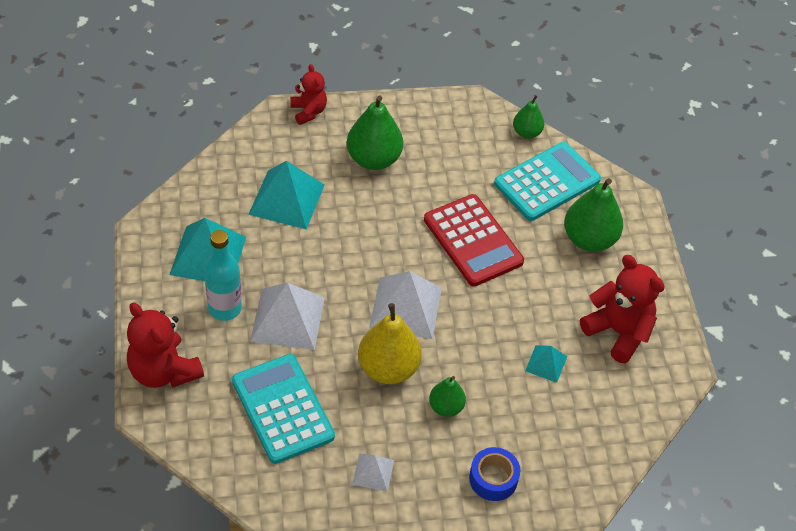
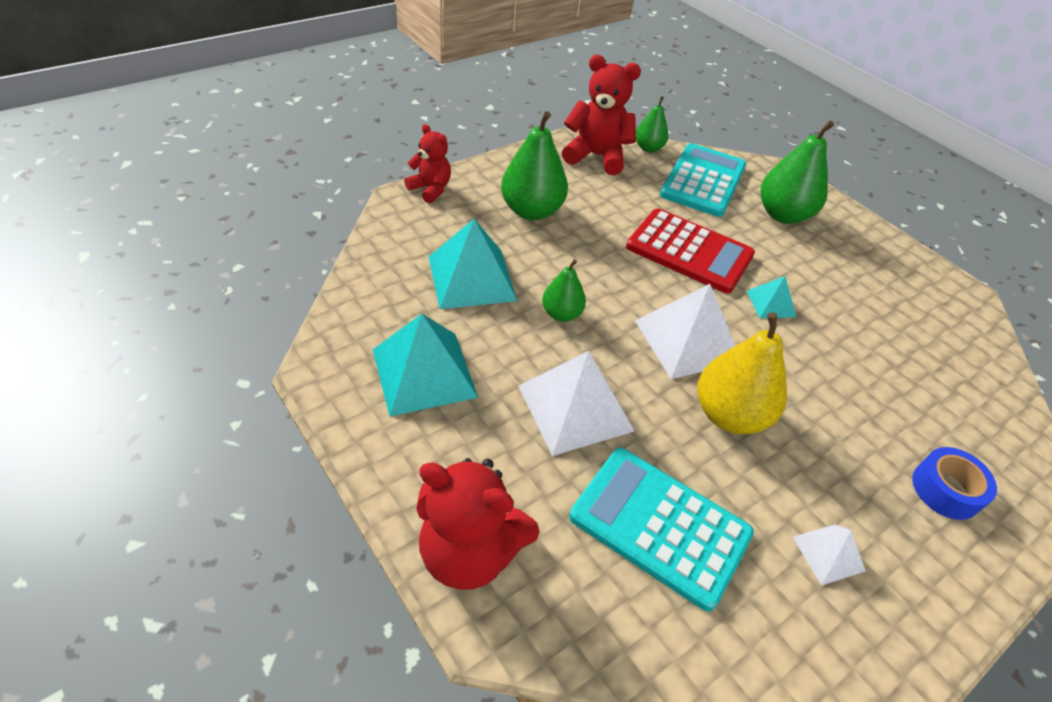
camera: 30 degrees left, 5 degrees down
turquoise bottle [204,230,242,321] -> none
green pear [429,376,466,417] -> green pear moved to [542,260,586,322]
turquoise pyramid [525,345,567,383] -> turquoise pyramid moved to [747,276,796,318]
red teddy bear [580,255,665,363] -> red teddy bear moved to [562,55,641,175]

